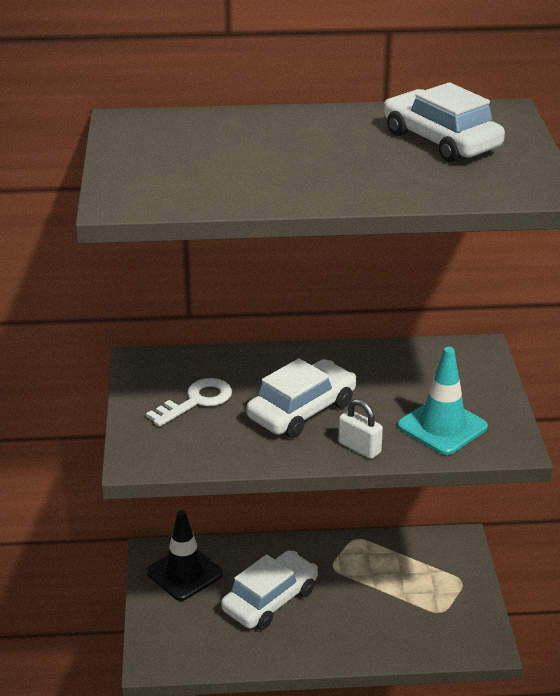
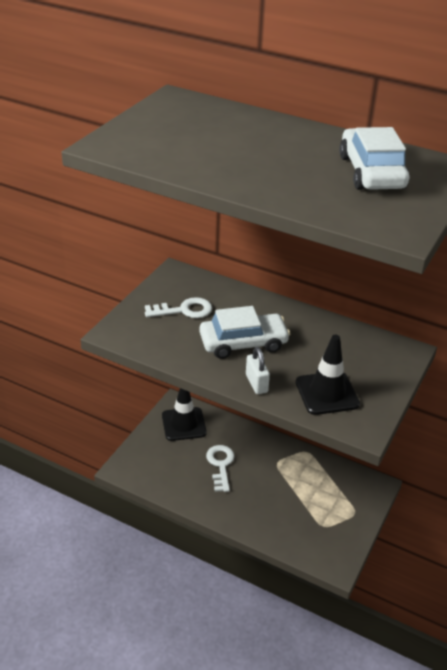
camera: 30 degrees right, 5 degrees up
white car [221,550,318,630] -> white key [206,445,235,492]
turquoise traffic cone [398,347,488,455] -> black traffic cone [296,335,360,415]

